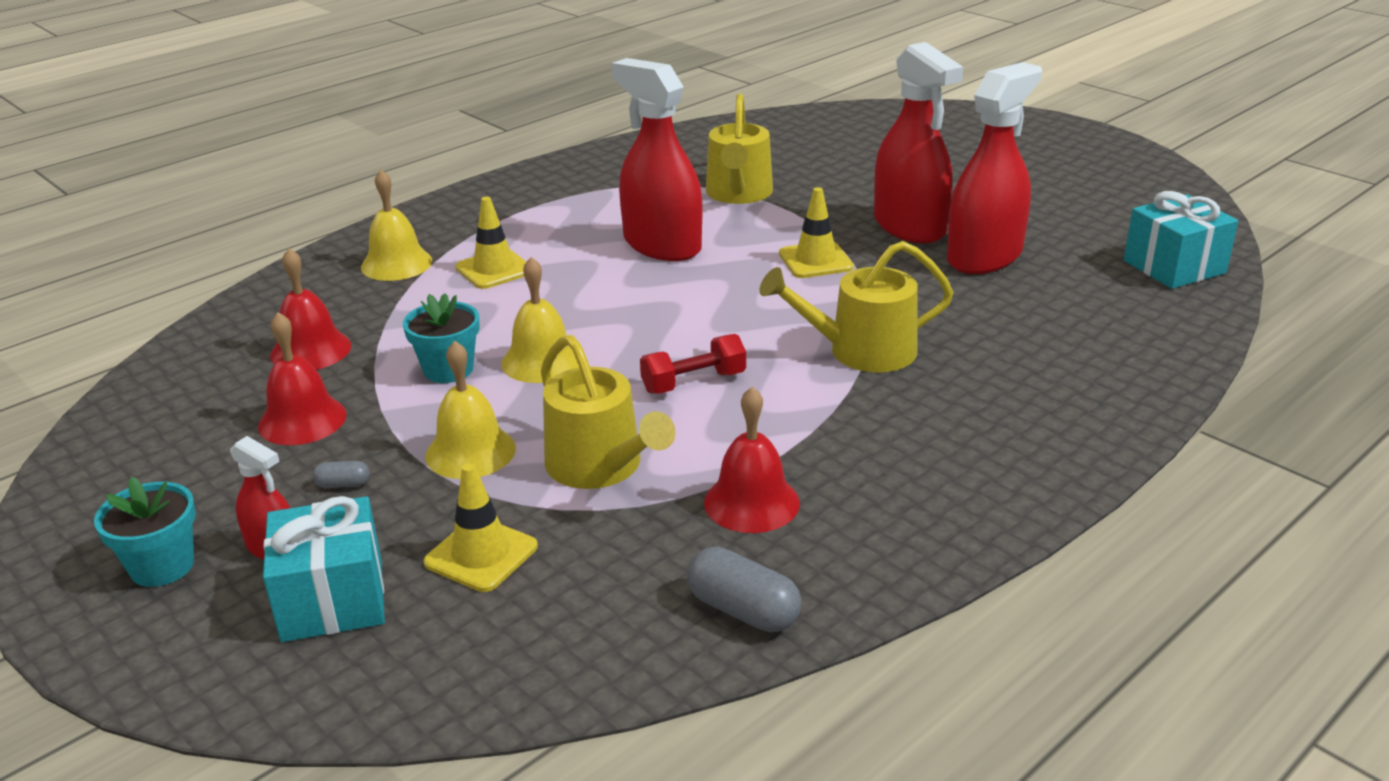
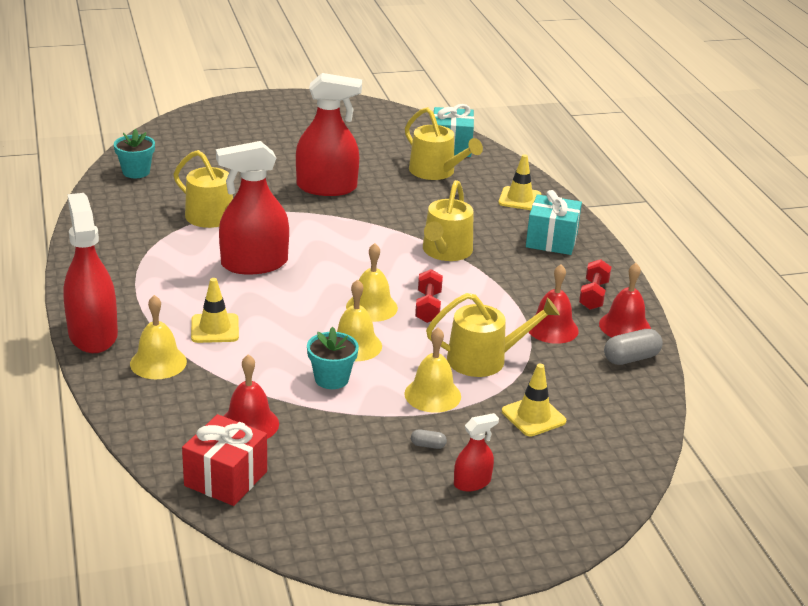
camera: 65 degrees left, 0 degrees up
turquoise flower pot [94,476,196,587] -> turquoise flower pot moved to [114,129,155,178]
red bell [258,312,346,445] -> red bell moved to [599,263,651,337]
turquoise gift [263,496,385,642] -> turquoise gift moved to [526,190,582,255]
grey capsule [312,461,370,488] -> grey capsule turned 75 degrees clockwise [411,429,447,449]
yellow traffic cone [779,187,854,278] -> yellow traffic cone moved to [498,154,541,210]
red spray bottle [947,62,1042,274] -> red spray bottle moved to [63,193,118,353]
none -> red gift [182,414,267,506]
none -> yellow bell [346,243,398,322]
none -> yellow watering can [405,107,483,180]
none -> red dumbbell [579,259,611,310]

